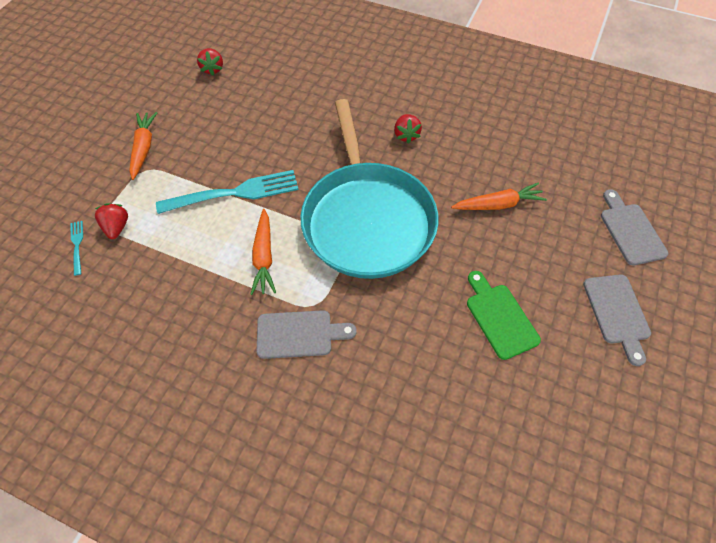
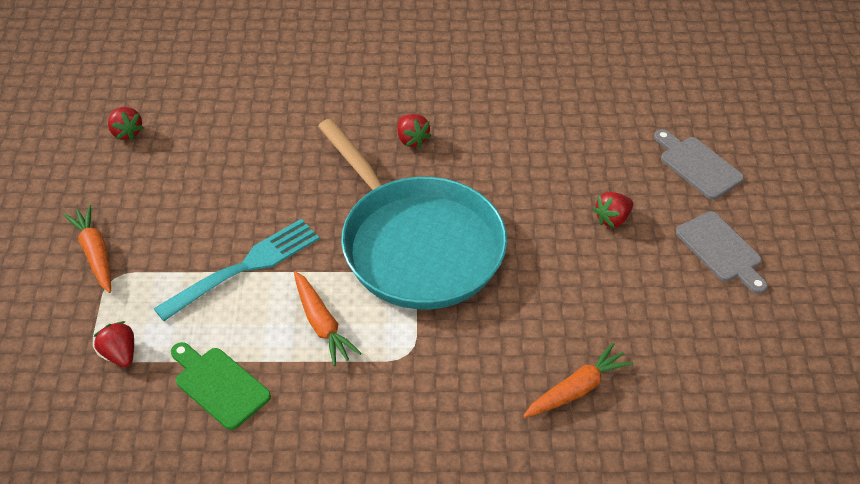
camera: 25 degrees left, 10 degrees down
turquoise fork [70,221,83,276] -> none
grey cutting board [257,310,357,359] -> none
orange carrot [451,183,547,210] -> orange carrot moved to [523,343,633,418]
green cutting board [467,271,541,360] -> green cutting board moved to [171,342,271,430]
none -> red strawberry [593,192,633,228]

